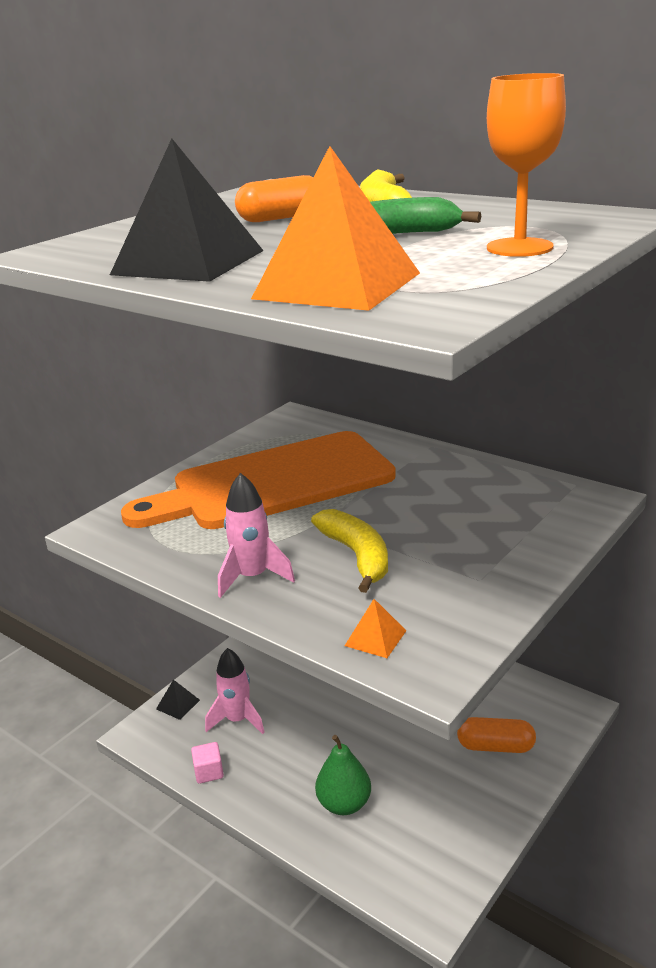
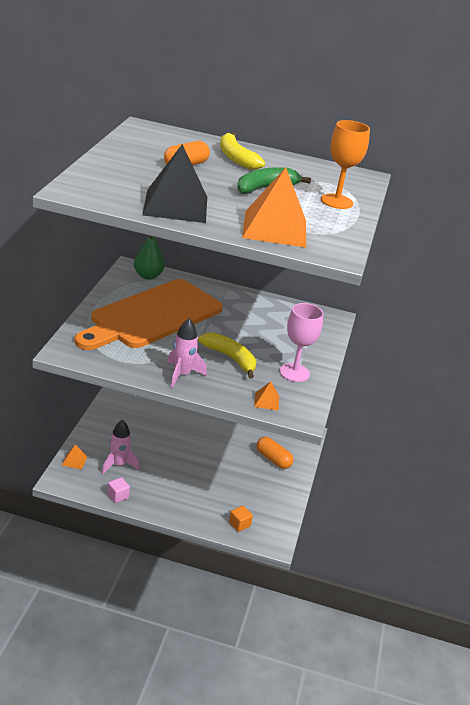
camera: 30 degrees left, 5 degrees up
black pyramid [156,679,200,720] -> orange pyramid [62,445,88,470]
green pear [315,735,371,815] -> green pear moved to [134,236,165,280]
orange capsule [457,717,536,753] -> orange capsule turned 60 degrees clockwise [256,437,294,469]
none -> orange cube [229,506,253,532]
none -> pink goblet [280,303,323,382]

